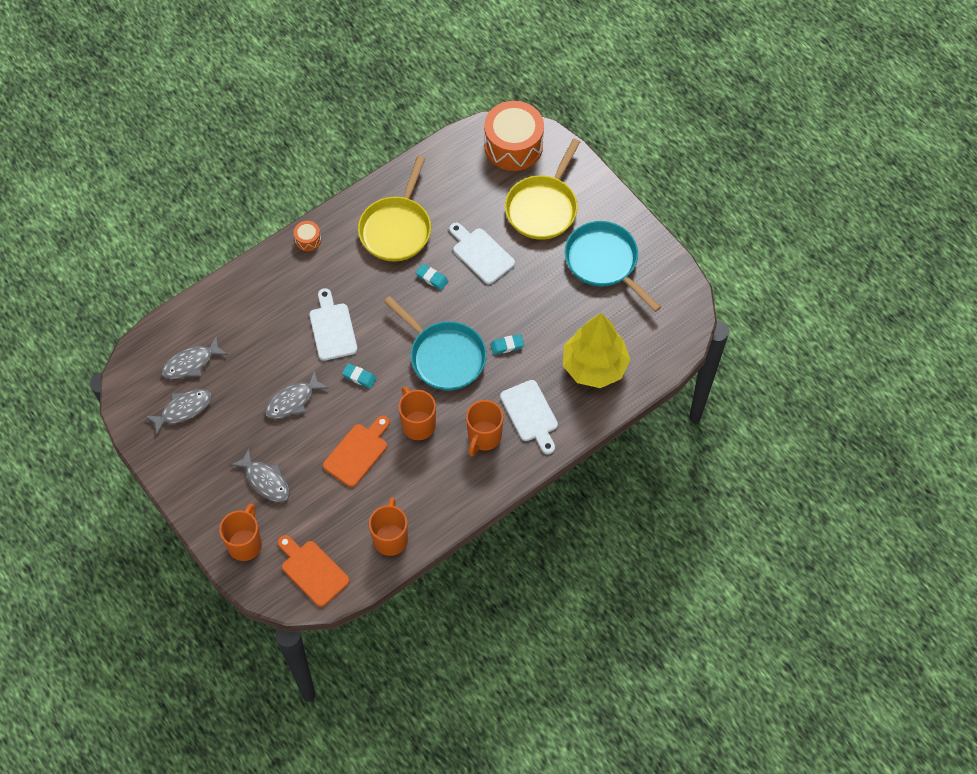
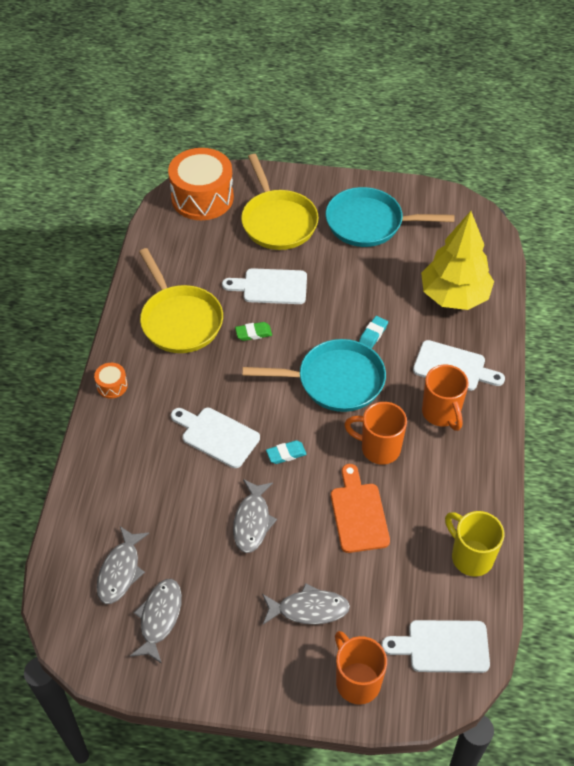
camera: 45 degrees left, 10 degrees down
orange cutting board [278,535,350,607] -> white cutting board [381,620,490,673]
orange mug [369,498,408,556] -> yellow mug [445,511,505,577]
turquoise eraser [416,264,448,290] -> green eraser [235,322,272,341]

